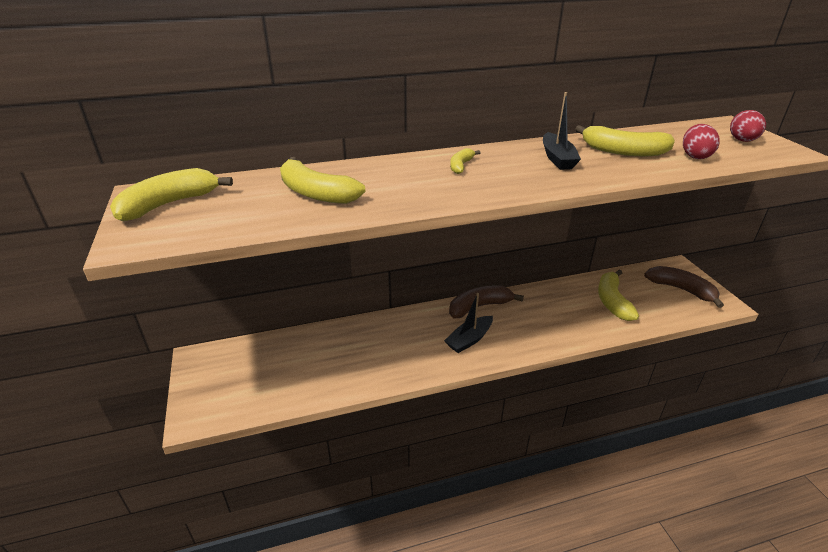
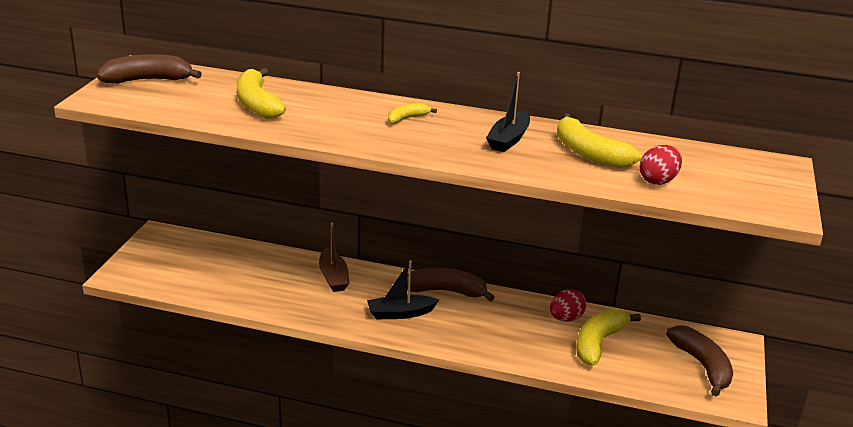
camera: 30 degrees right, 5 degrees down
yellow banana [110,168,233,221] -> brown banana [97,54,202,84]
red egg [730,110,766,142] -> red egg moved to [550,289,586,322]
none -> brown boat [319,223,349,292]

